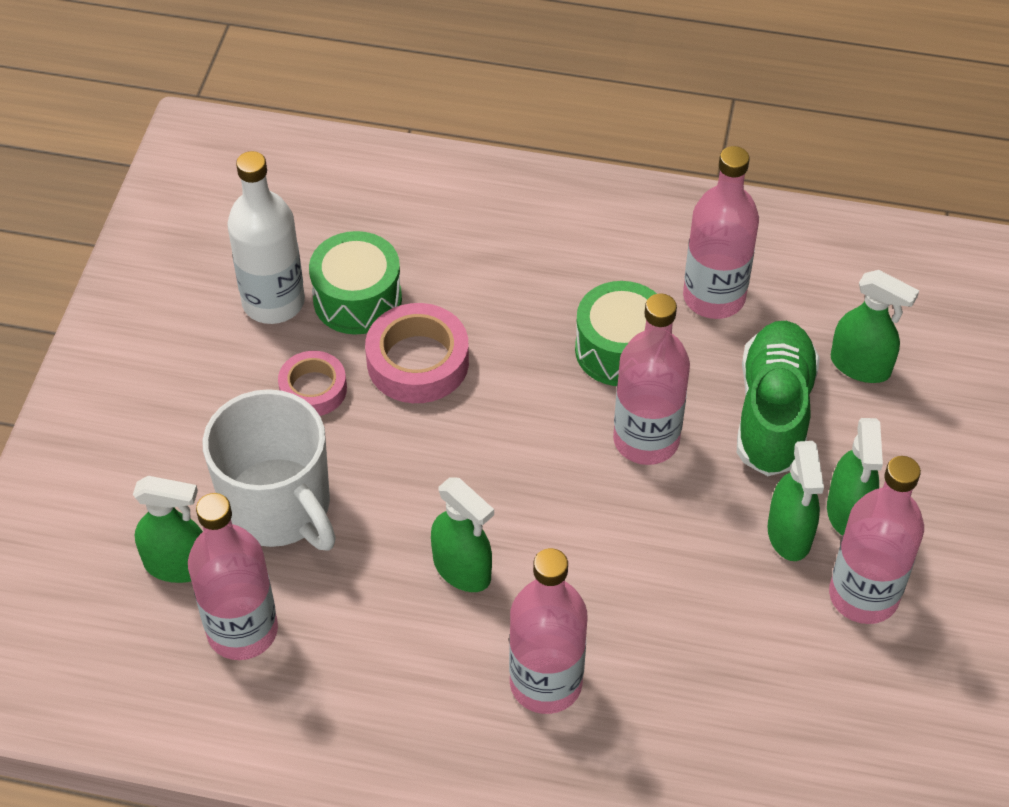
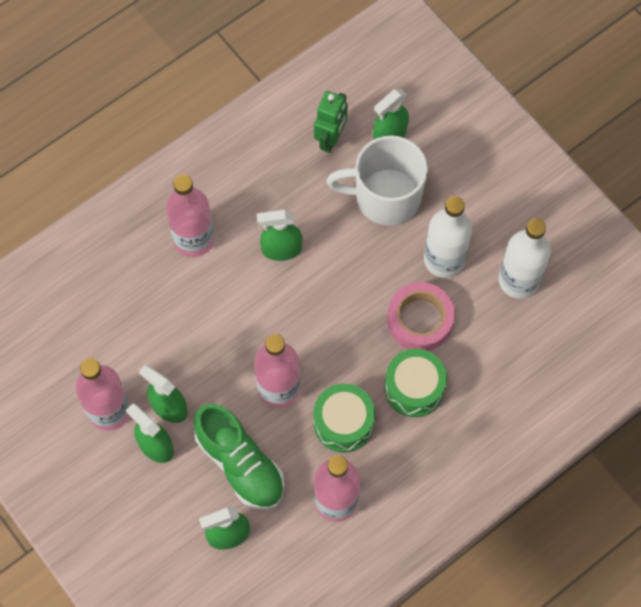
camera: 130 degrees right, 15 degrees up
pink bottle [188,493,278,660] -> green robot [314,91,348,153]
pink tape [278,351,347,416] -> white bottle [424,196,472,278]
green drum [309,231,402,334] -> green drum moved to [385,349,447,417]

